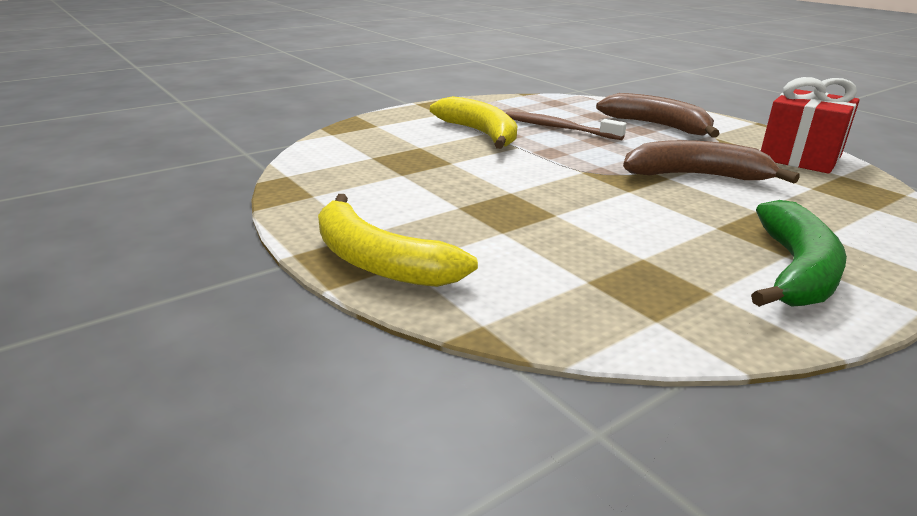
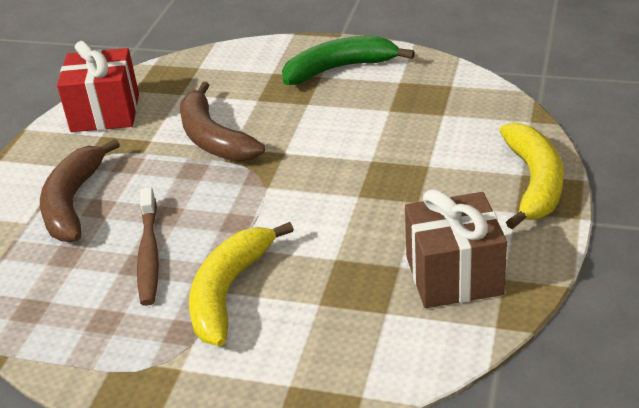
camera: 125 degrees left, 10 degrees up
none -> brown gift [405,189,507,308]

